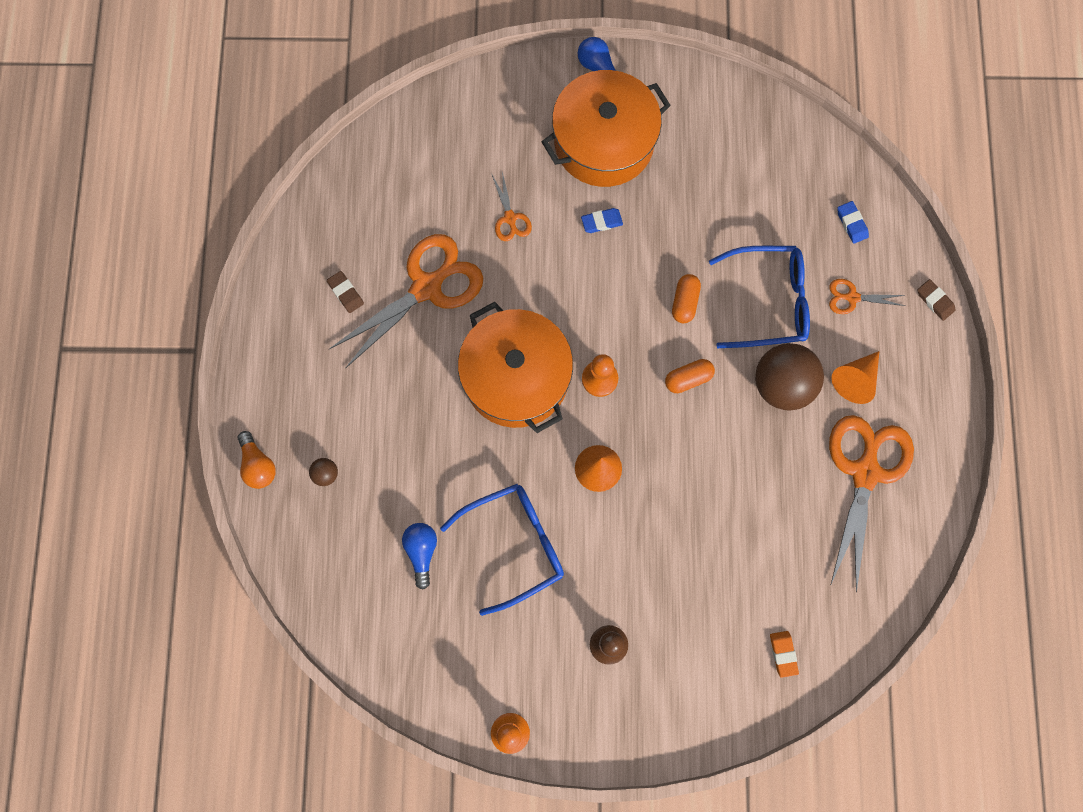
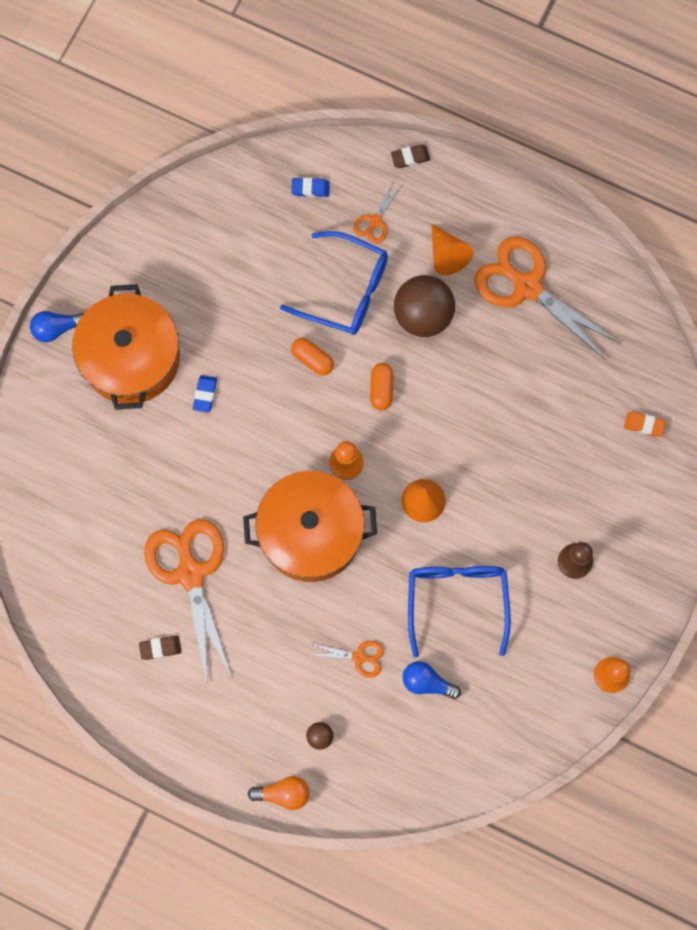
camera: 65 degrees left, 0 degrees up
orange scissors [491,172,532,241] -> orange scissors moved to [309,641,384,678]
blue glasses [709,246,810,348] -> blue glasses turned 90 degrees clockwise [280,231,388,335]

